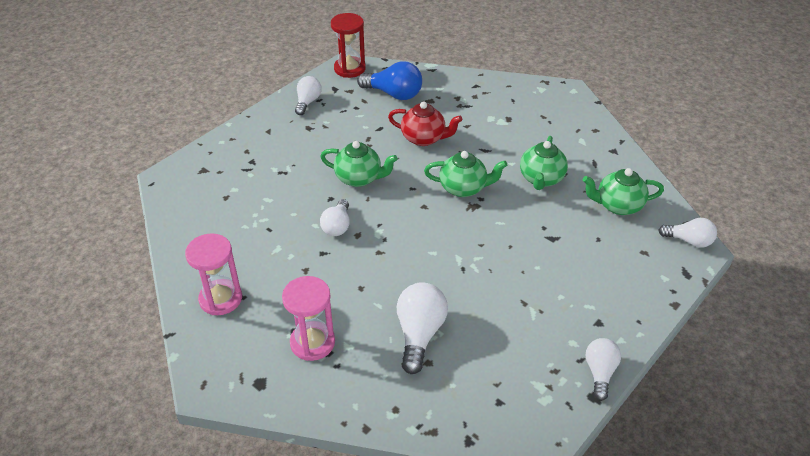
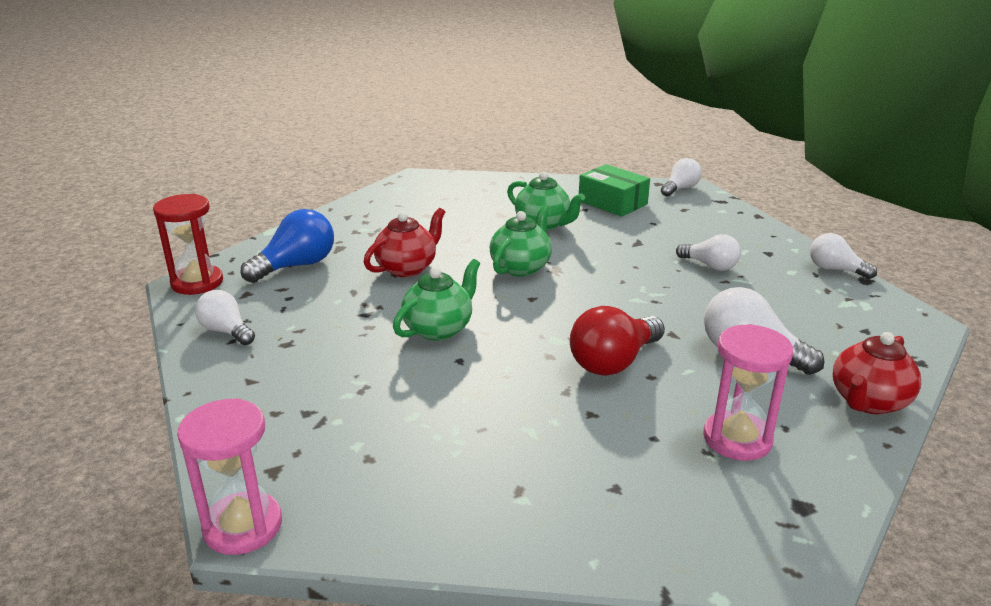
camera: 65 degrees left, 15 degrees down
pink hourglass [185,233,242,315] -> pink hourglass moved to [177,398,282,555]
white light bulb [320,199,350,236] -> white light bulb moved to [676,234,741,271]
green teapot [583,168,664,215] -> green box [579,164,650,217]
none -> red light bulb [570,306,665,376]
none -> red teapot [833,332,921,414]

